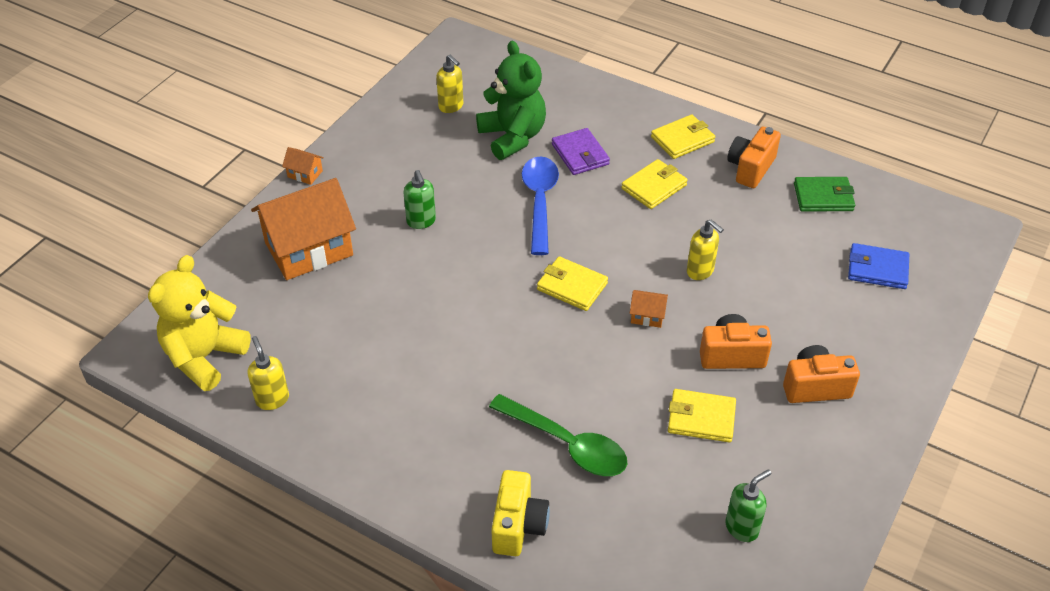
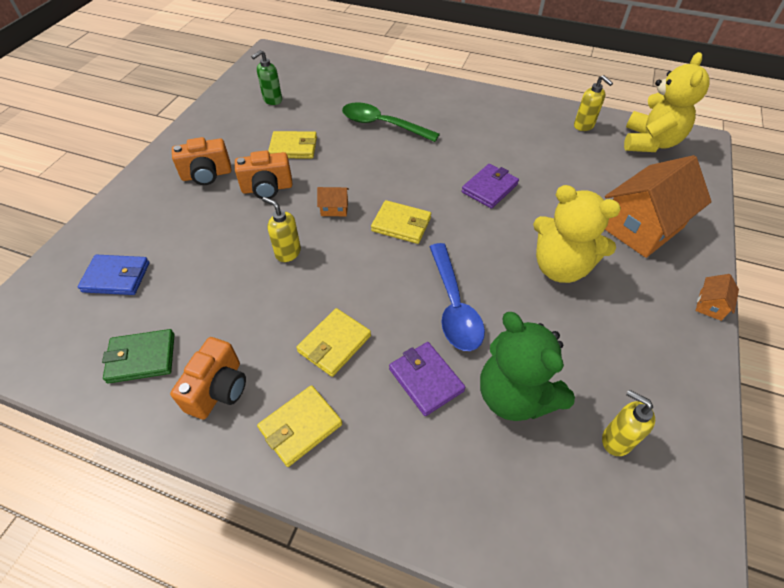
camera: 170 degrees right, 5 degrees up
orange house [282,147,324,185] -> orange house turned 75 degrees counterclockwise [696,274,739,321]
green soap dispenser [403,170,436,229] -> yellow teddy bear [533,185,621,283]
yellow camera [491,470,550,556] -> none
none -> purple wallet [462,164,519,209]

